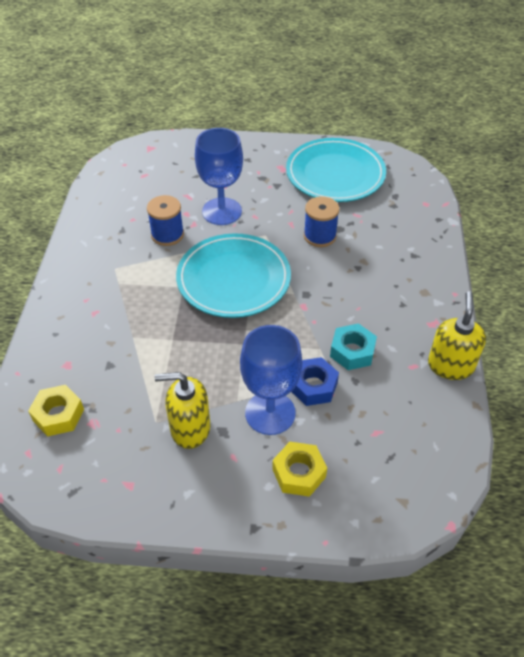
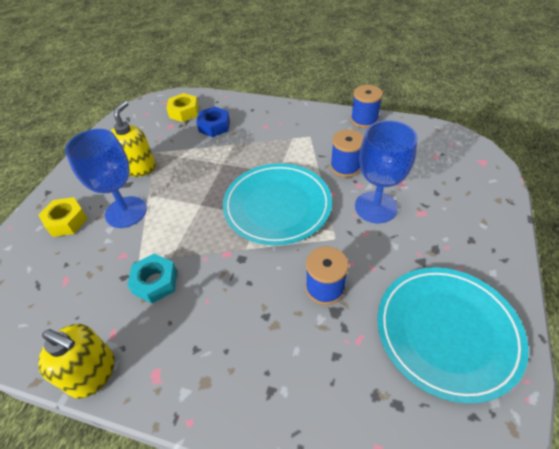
camera: 105 degrees right, 0 degrees up
blue nut [292,357,339,406] -> blue nut moved to [196,106,230,137]
none -> blue spool [351,85,383,128]

